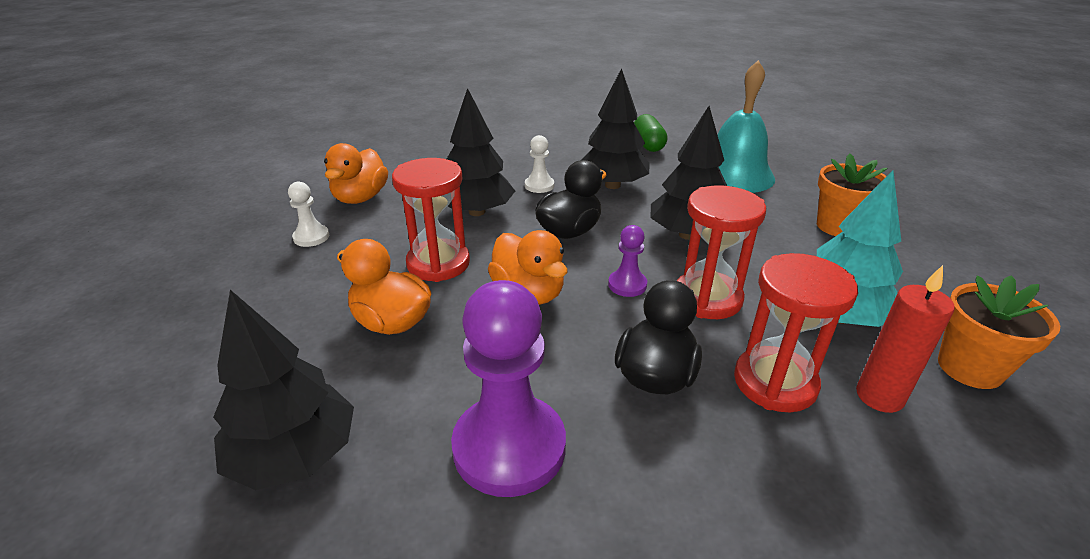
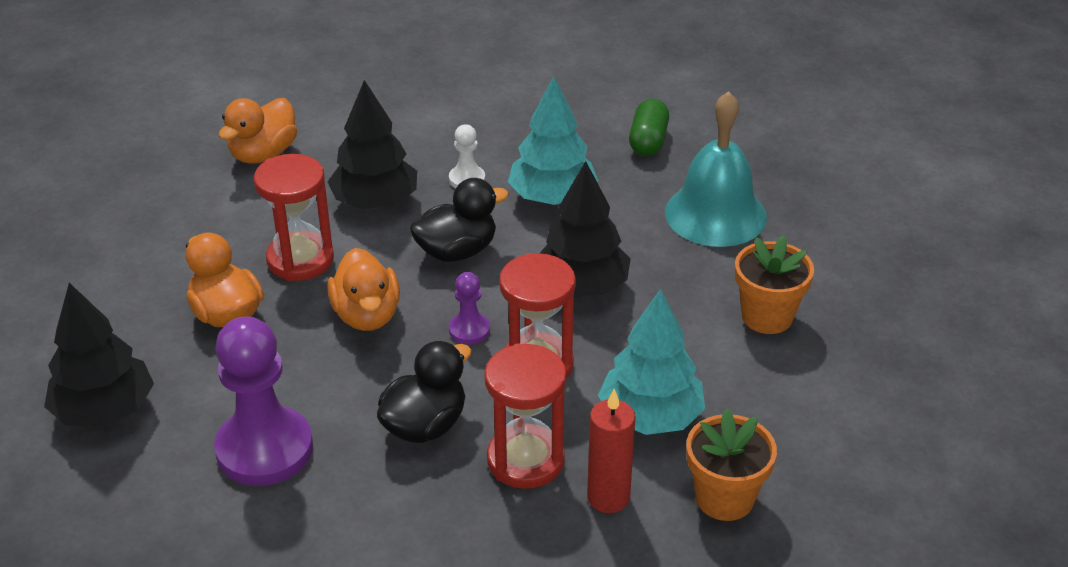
camera: 20 degrees right, 5 degrees up
white pawn [288,182,329,247] -> none
black tree [582,68,650,189] -> turquoise tree [508,76,598,205]

